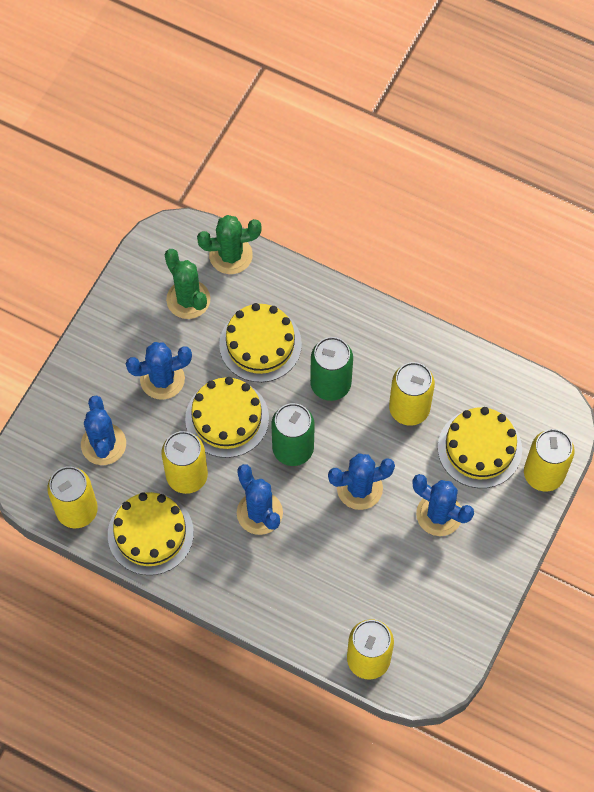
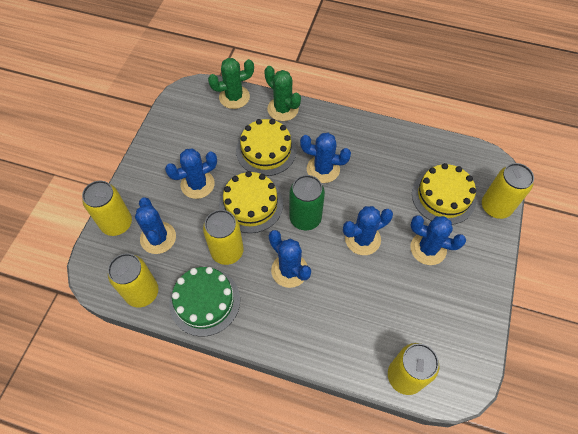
camera: 10 degrees left, 5 degrees down
yellow cake [108,492,194,575] -> green cake [169,267,240,336]
green cactus [164,249,210,319] -> green cactus moved to [264,66,301,121]
green can [310,337,353,401] -> blue cactus [300,133,351,183]
yellow can [389,362,435,426] -> yellow can moved to [82,181,132,236]

